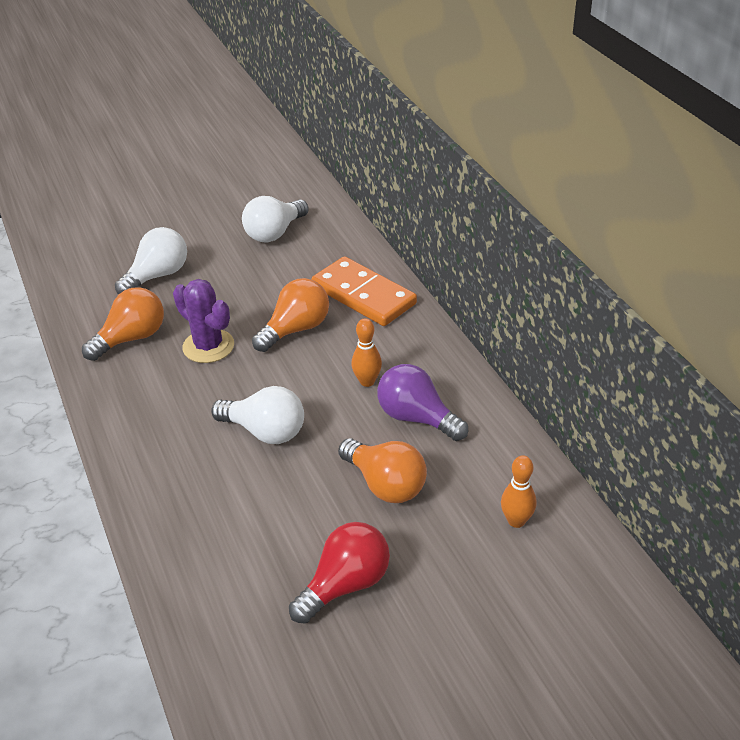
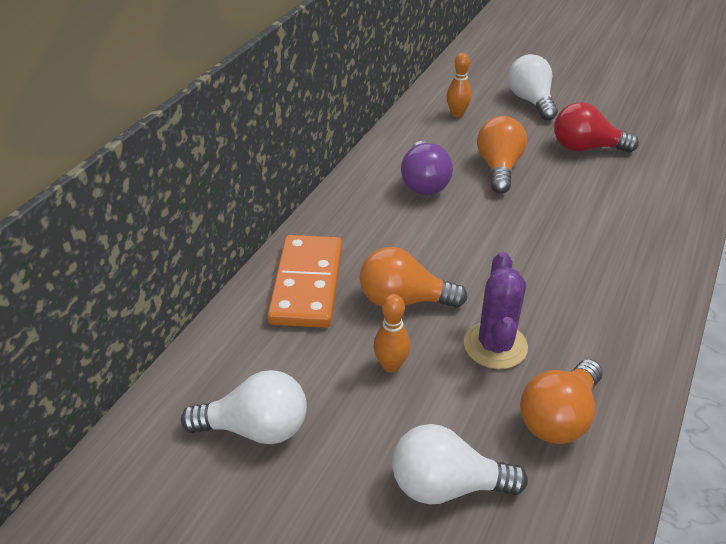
camera: 130 degrees left, 0 degrees up
orange light bulb [82,287,164,361] -> orange light bulb turned 60 degrees counterclockwise [520,359,603,444]
white light bulb [211,386,304,444] -> white light bulb moved to [508,54,558,120]
orange bowling pin [351,318,382,387] -> orange bowling pin moved to [374,294,411,373]

